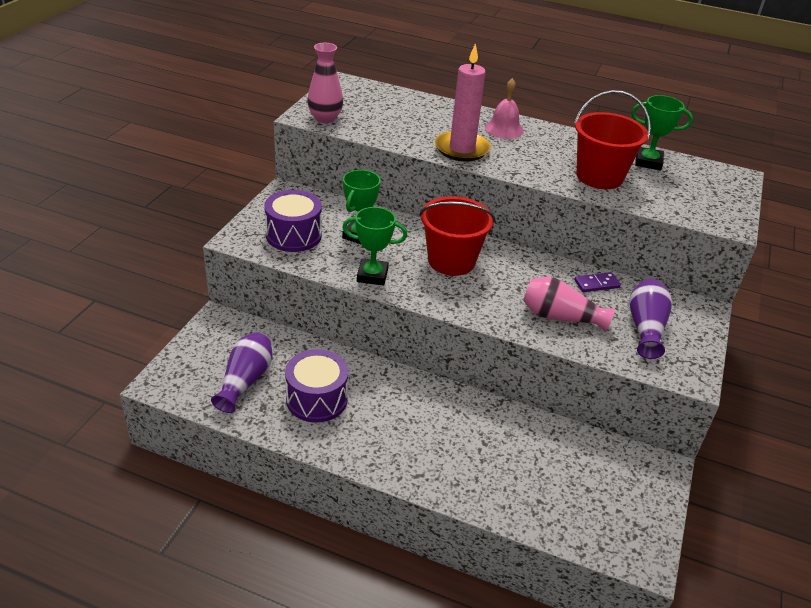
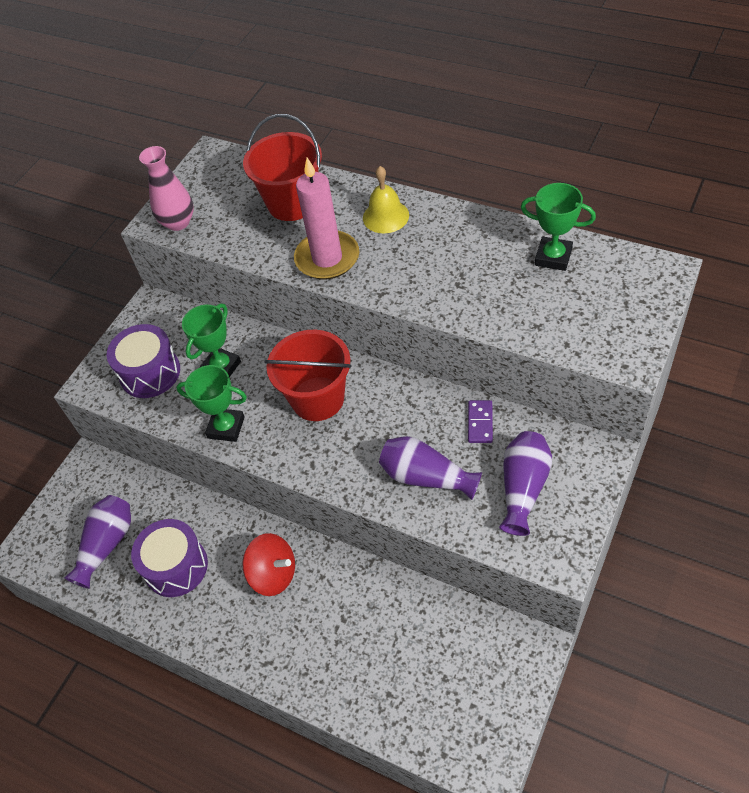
camera: 15 degrees right, 15 degrees up
pink bell [485,78,524,139] -> yellow bell [363,166,409,234]
pink vase [523,277,615,332] -> purple vase [379,436,482,500]
red bucket [574,90,651,189] -> red bucket moved to [243,114,322,221]
purple domino [574,272,621,292] -> purple domino turned 75 degrees counterclockwise [468,400,493,443]
none -> red spinning top [243,533,295,596]

